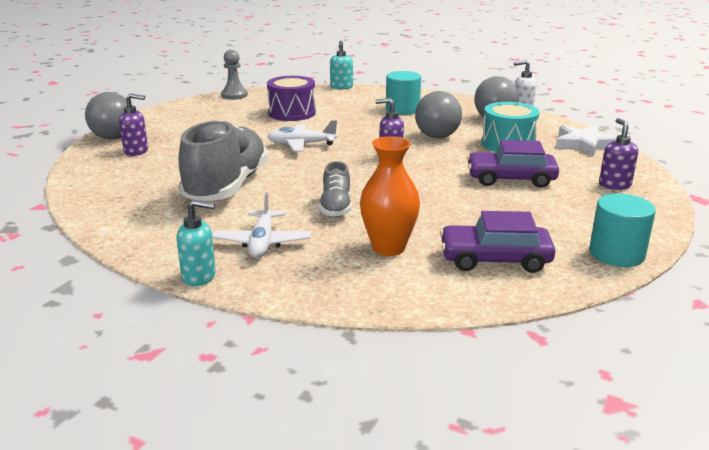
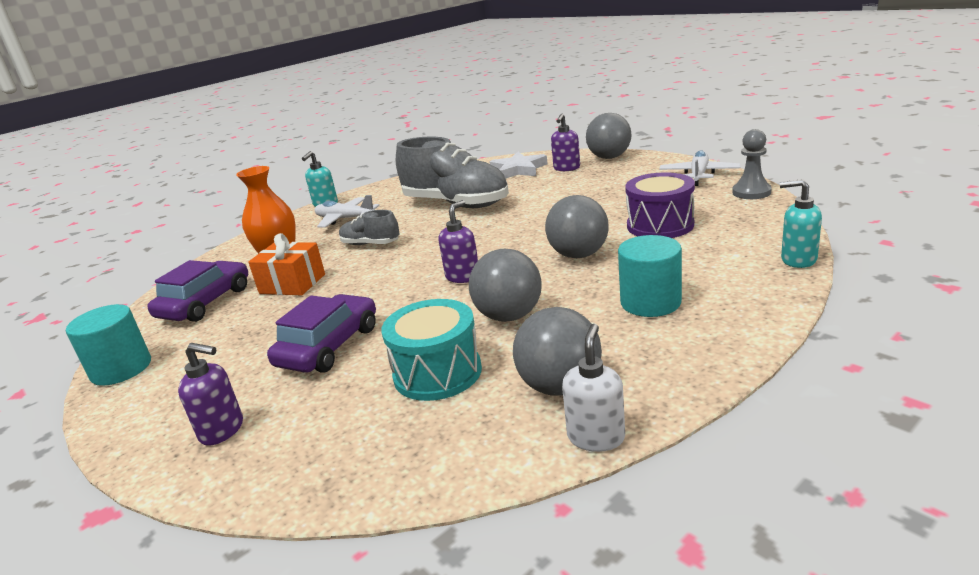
camera: 115 degrees right, 0 degrees up
white plane [267,120,337,152] -> white plane moved to [659,150,741,186]
white star [556,125,617,157] -> white star moved to [490,152,548,179]
none -> orange gift [248,233,325,296]
none -> grey ball [545,195,609,258]

